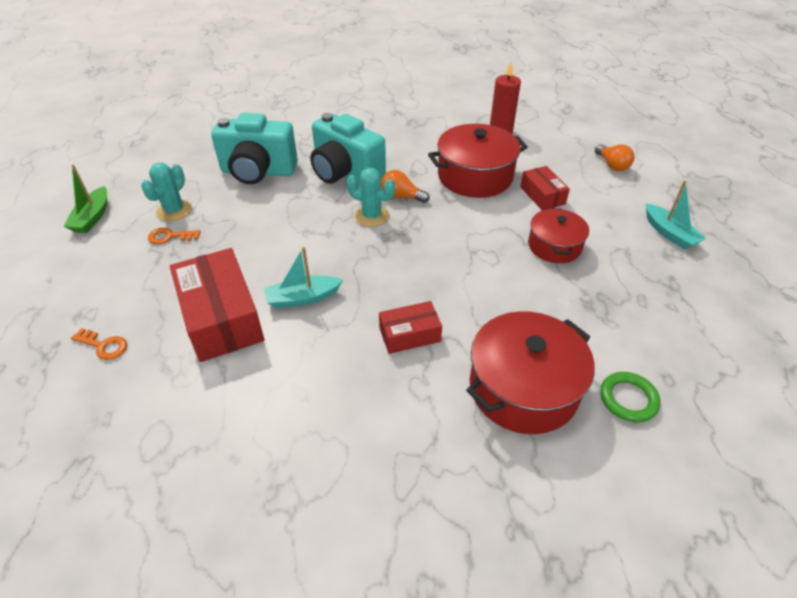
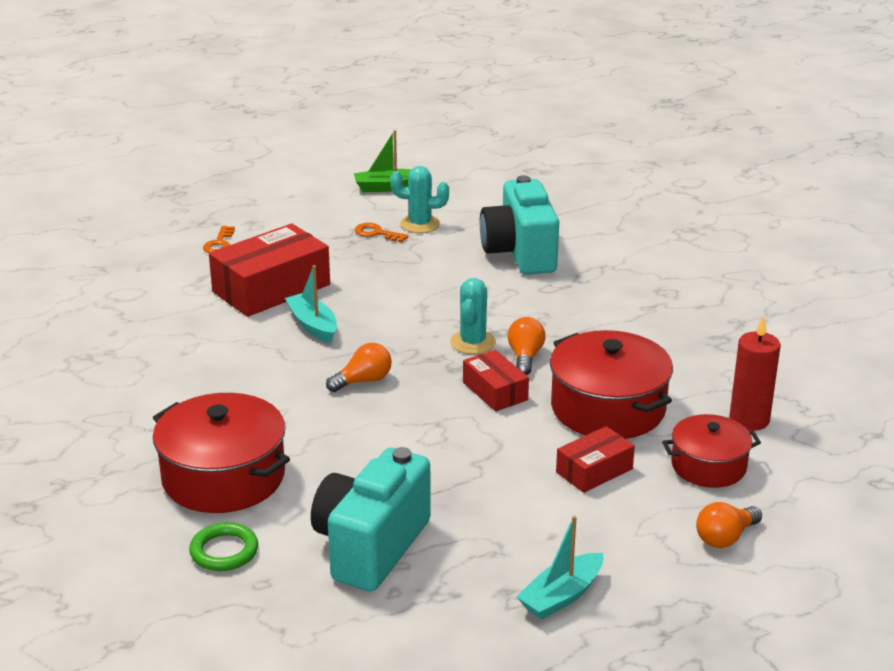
camera: 75 degrees right, 15 degrees down
orange key [148,228,201,244] -> orange key turned 45 degrees counterclockwise [355,223,409,242]
turquoise camera [310,113,386,185] -> turquoise camera moved to [311,447,431,591]
red box [379,301,442,354] -> red box moved to [463,350,529,412]
red pot [528,208,589,263] -> red pot moved to [662,414,761,488]
none -> orange light bulb [326,343,392,392]

